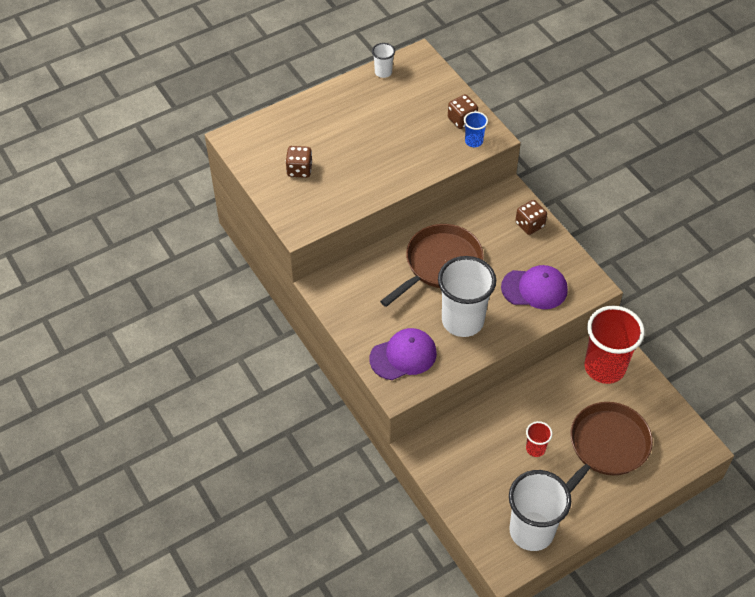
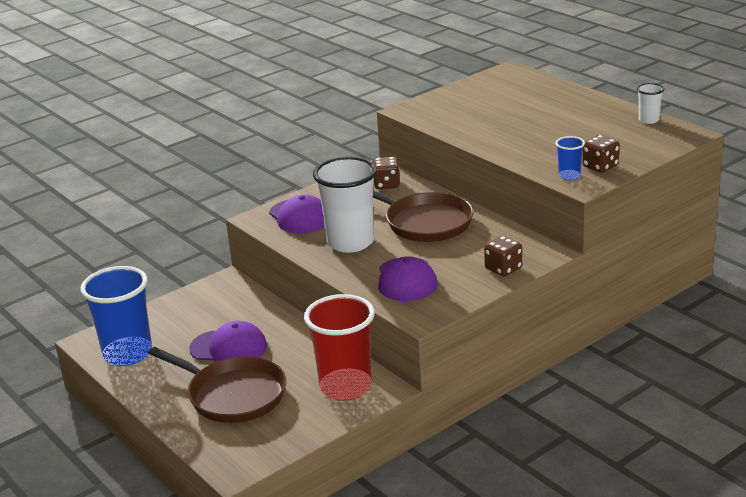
camera: 85 degrees right, 25 degrees down
brown dice [285,146,312,178] -> brown dice moved to [372,157,400,189]
white cup [509,470,571,551] -> blue cup [80,266,152,366]
red cup [526,421,552,457] -> purple cap [189,321,267,362]

